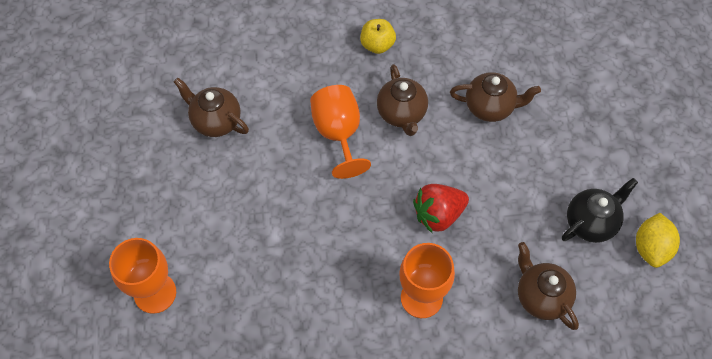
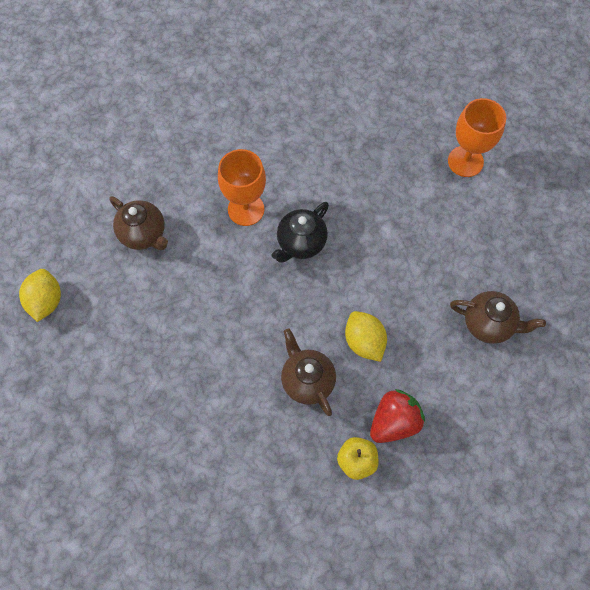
camera: 165 degrees right, 5 degrees up
orange goblet [310,85,371,179] -> yellow lemon [345,311,387,362]
red strawberry [413,184,469,233] -> red strawberry moved to [370,389,425,443]
brown teapot [450,72,541,122] -> none
black teapot [562,178,638,243] -> black teapot moved to [271,202,329,263]

